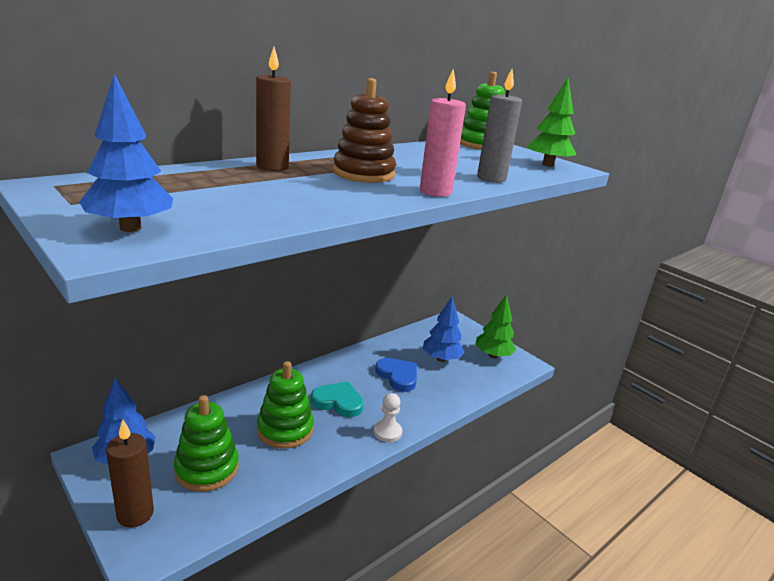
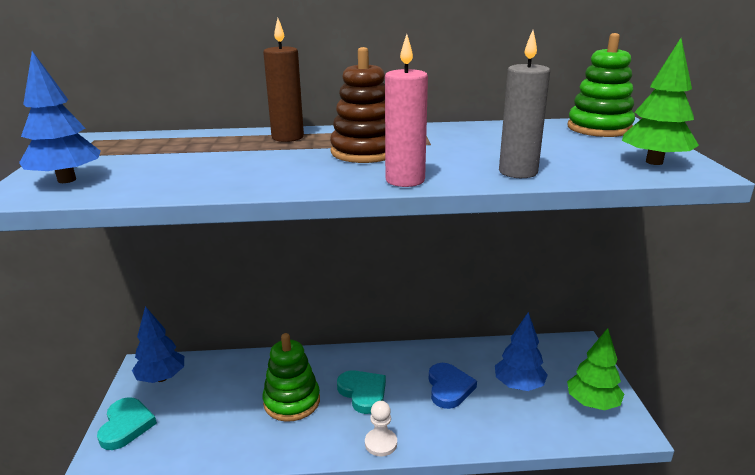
camera: 40 degrees right, 0 degrees up
brown candle [106,420,154,528] -> turquoise heart [97,397,157,450]
green stacking toy [174,395,239,492] -> none

